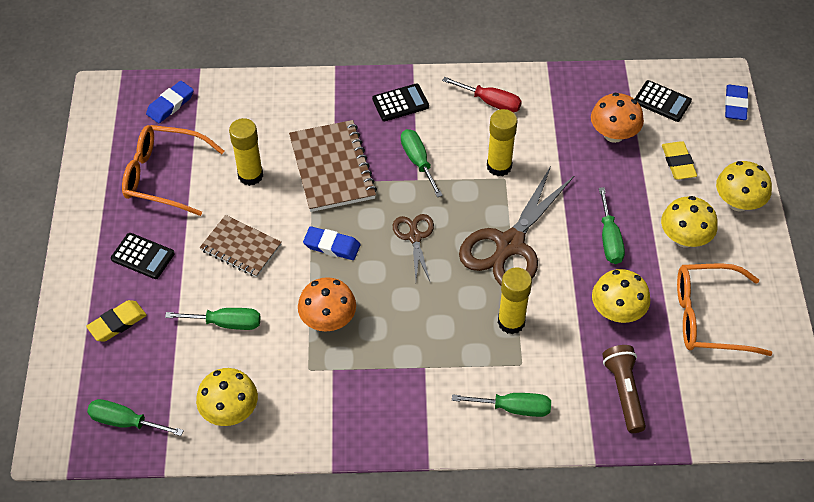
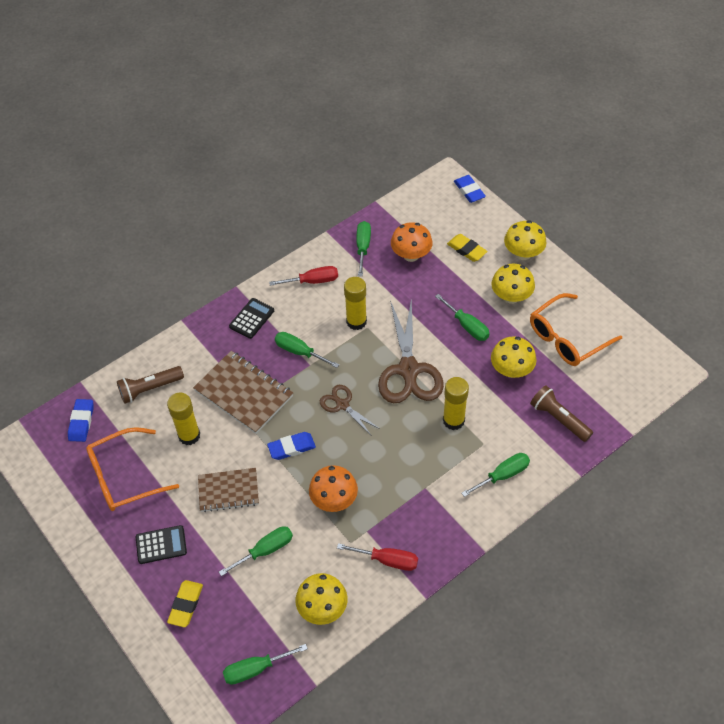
camera: 35 degrees left, 0 degrees up
black calculator [635,80,692,122] -> none
none -> brown flashlight [117,366,184,404]
none -> red screwdriver [337,543,418,571]
none -> green screwdriver [356,221,371,276]

